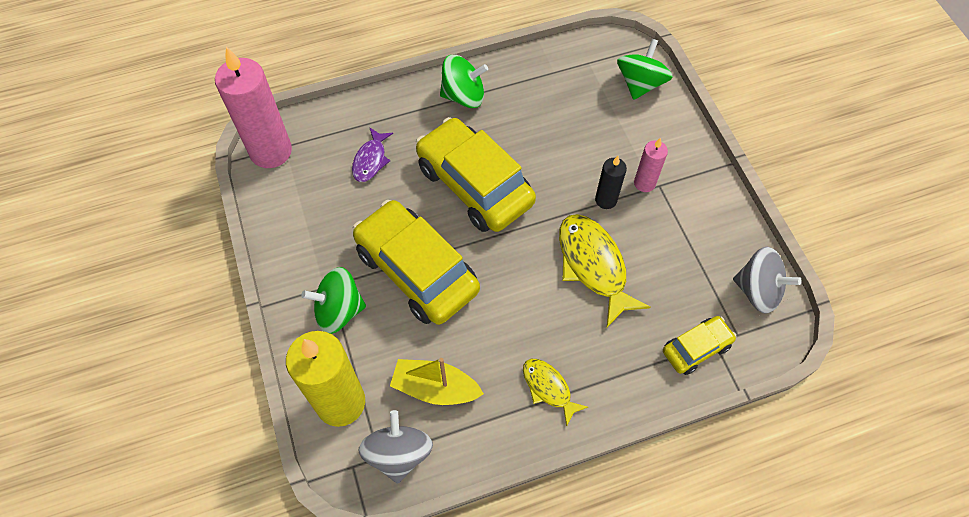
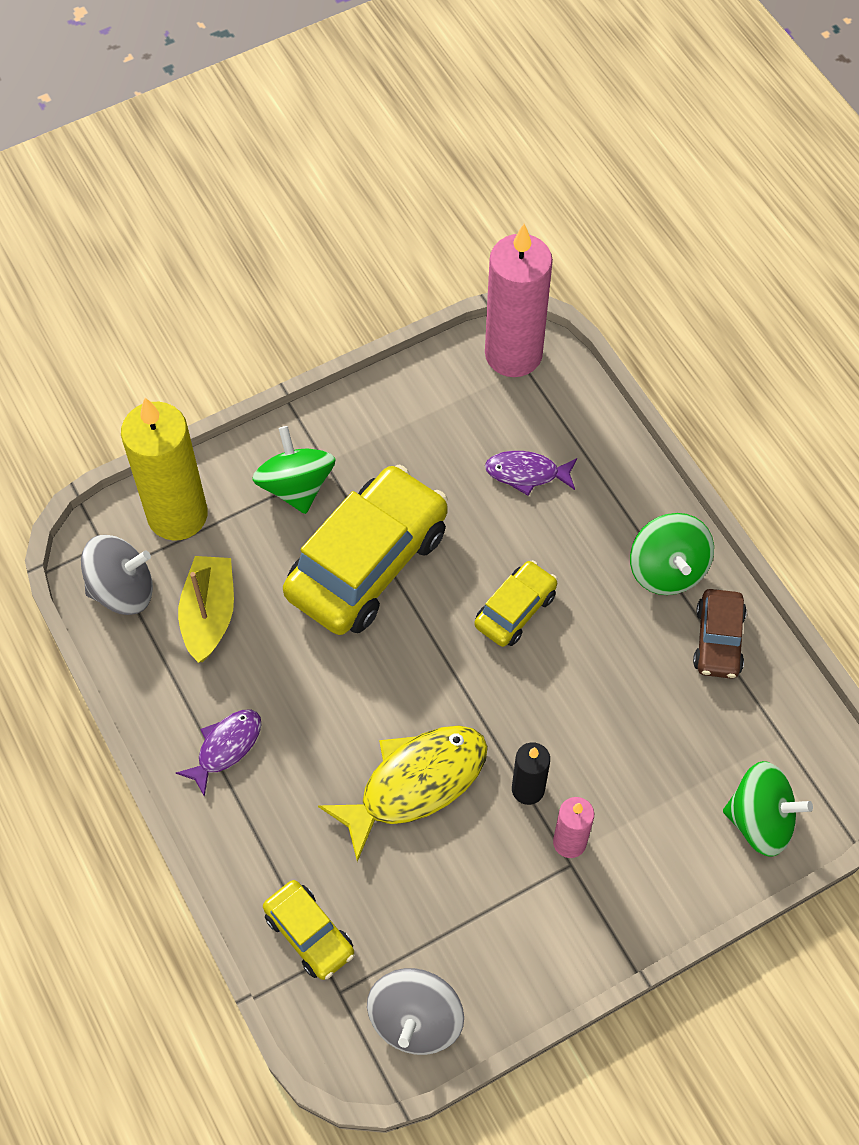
camera: 80 degrees right, 0 degrees up
yellow car [416,117,536,232] -> yellow car [474,560,558,647], size x0.50
yellow fish [523,359,588,426] -> purple fish [176,709,261,797]
none -> brown car [693,589,747,679]

